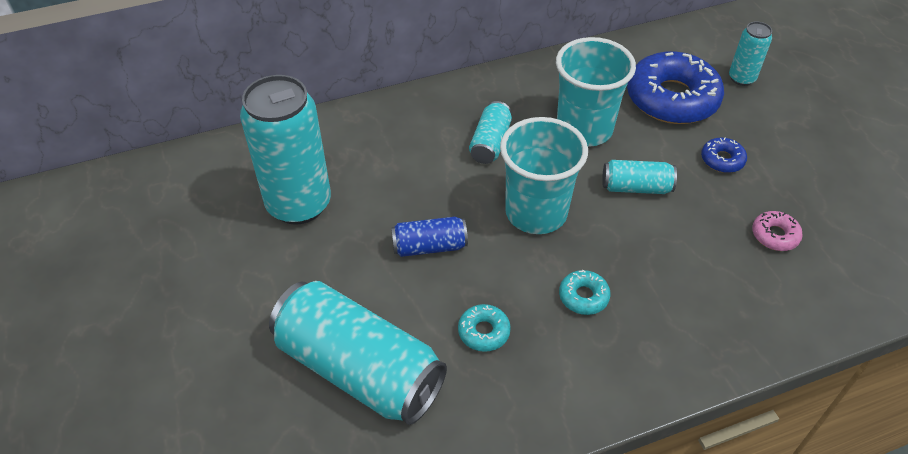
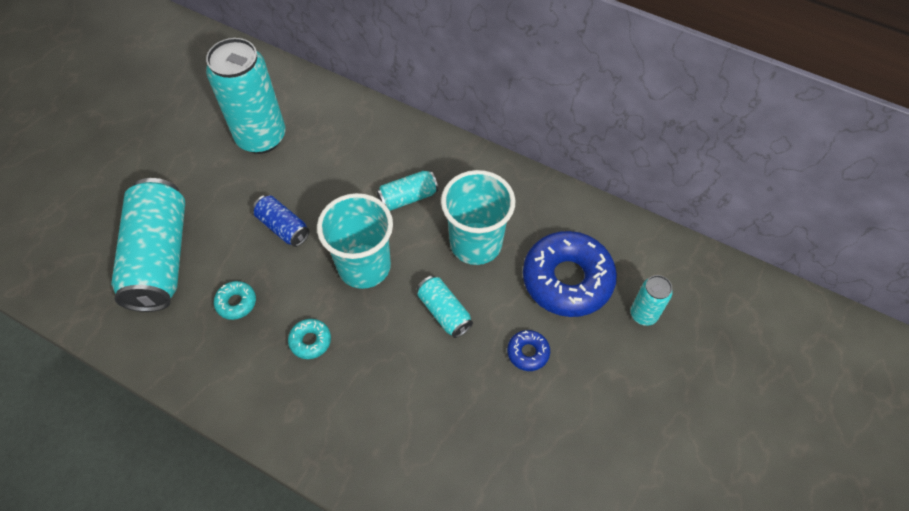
camera: 50 degrees right, 10 degrees up
pink donut [752,211,803,251] -> none

